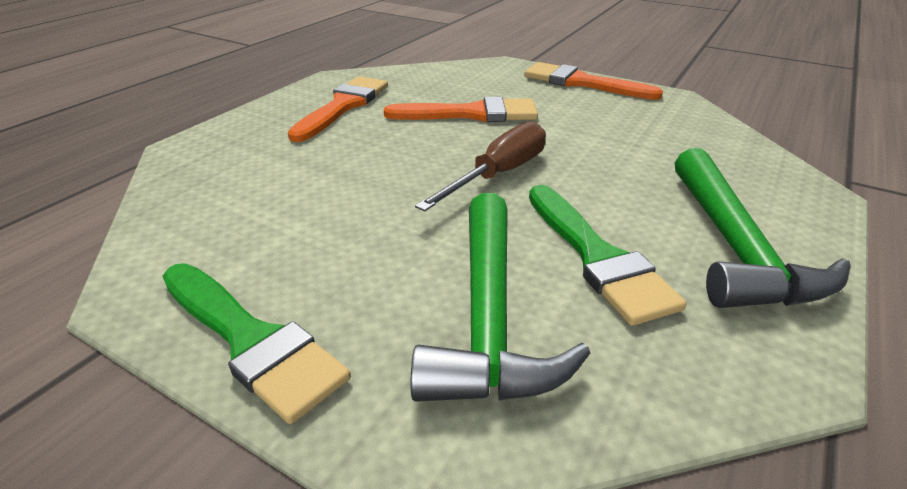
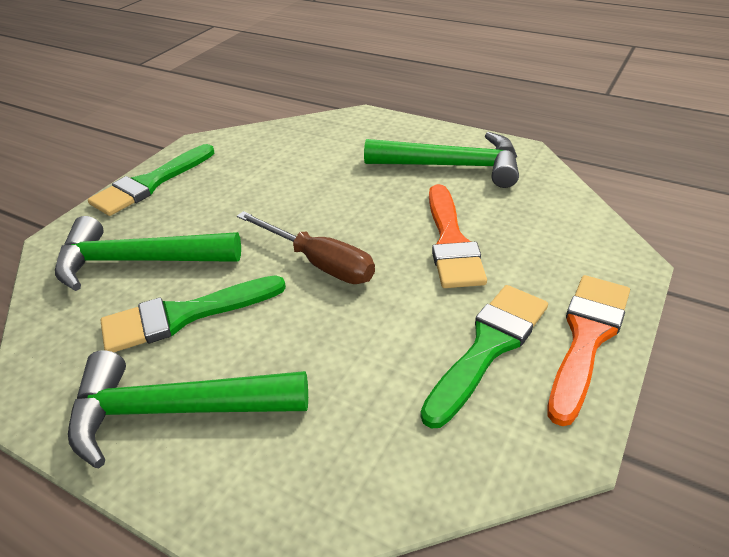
camera: 90 degrees right, 5 degrees up
orange brush [288,76,388,142] -> green hammer [364,132,519,188]
none -> green brush [420,285,548,428]

